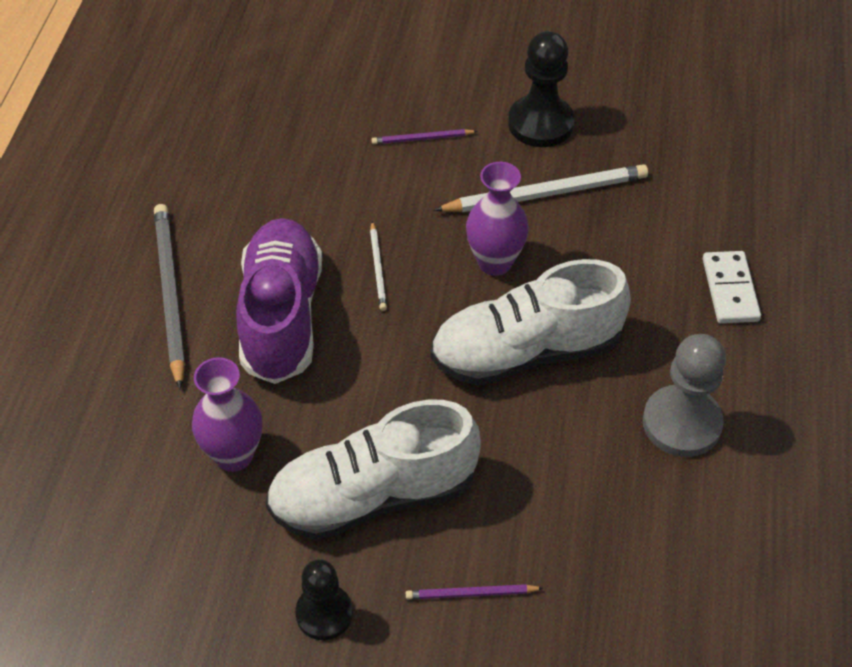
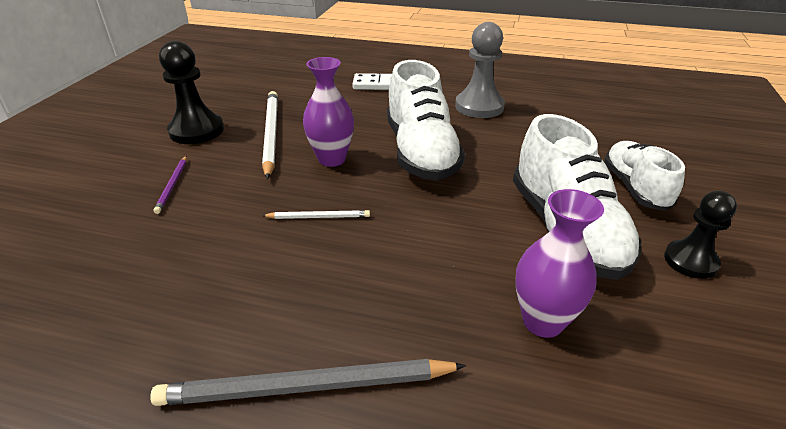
camera: 85 degrees left, 15 degrees down
purple shoe [236,218,322,384] -> none
purple pencil [406,584,543,599] -> white shoe [604,141,685,211]

